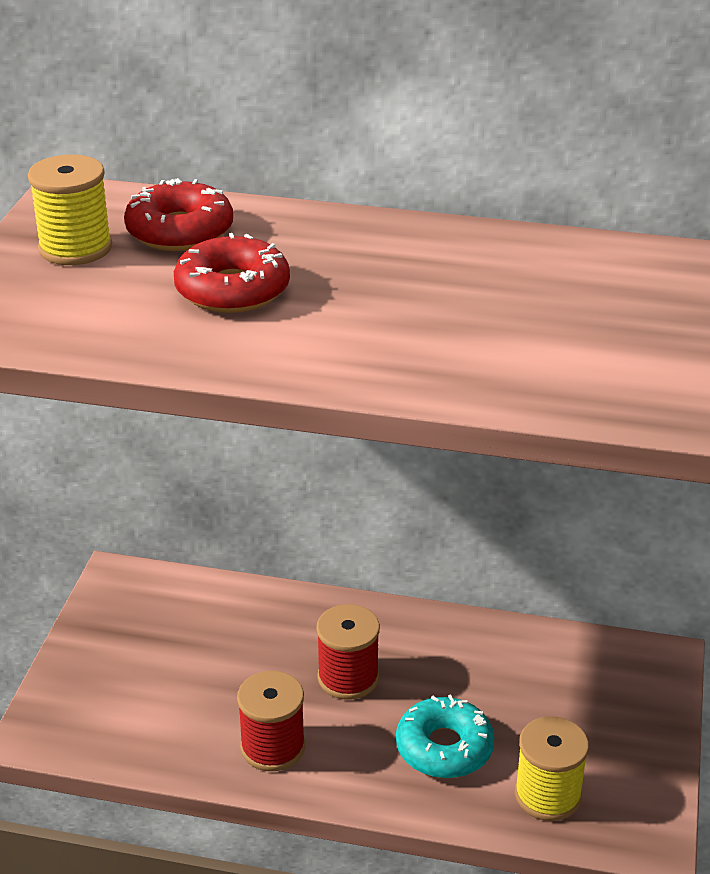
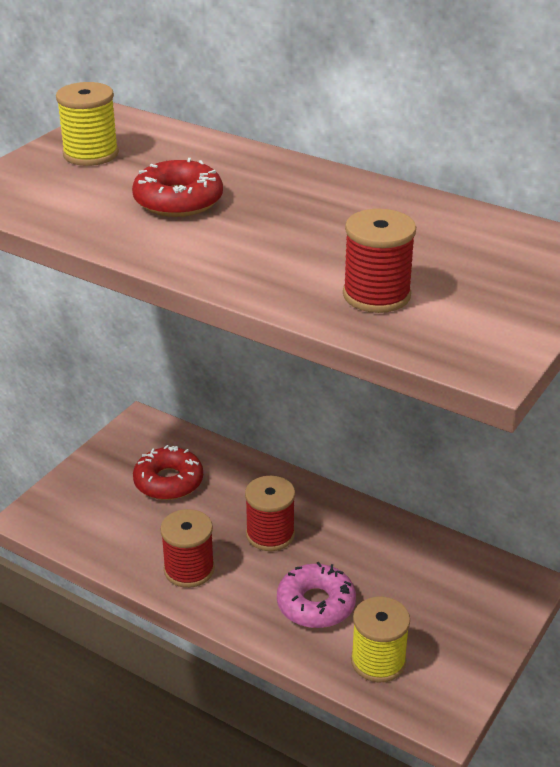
camera: 20 degrees right, 0 degrees up
red donut [124,178,233,251] -> red donut moved to [133,445,203,500]
turquoise donut [396,694,494,778] -> pink donut [277,562,356,628]
none -> red spool [343,209,416,313]

